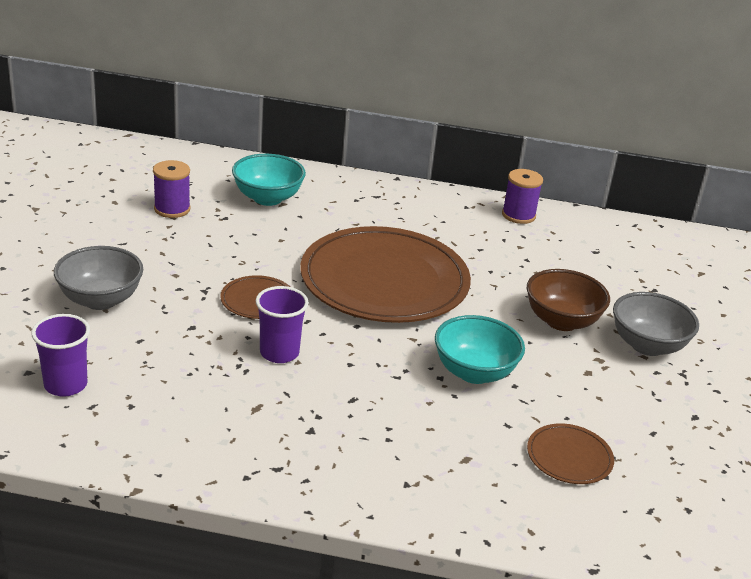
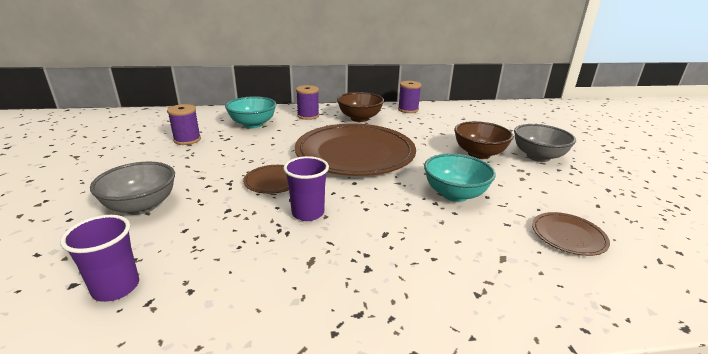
camera: 15 degrees left, 5 degrees down
none -> purple spool [296,85,319,120]
none -> brown bowl [337,92,384,122]

